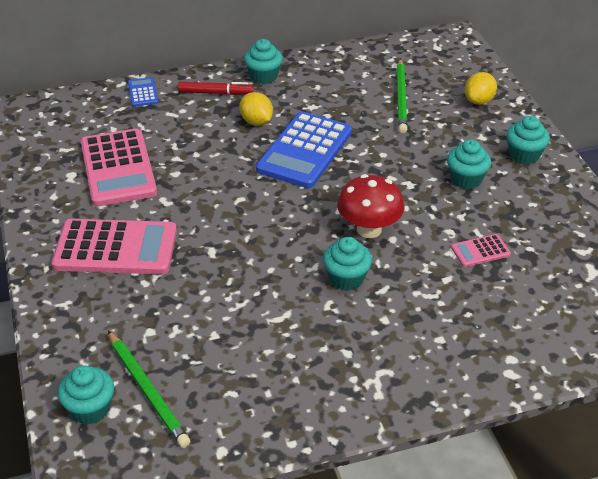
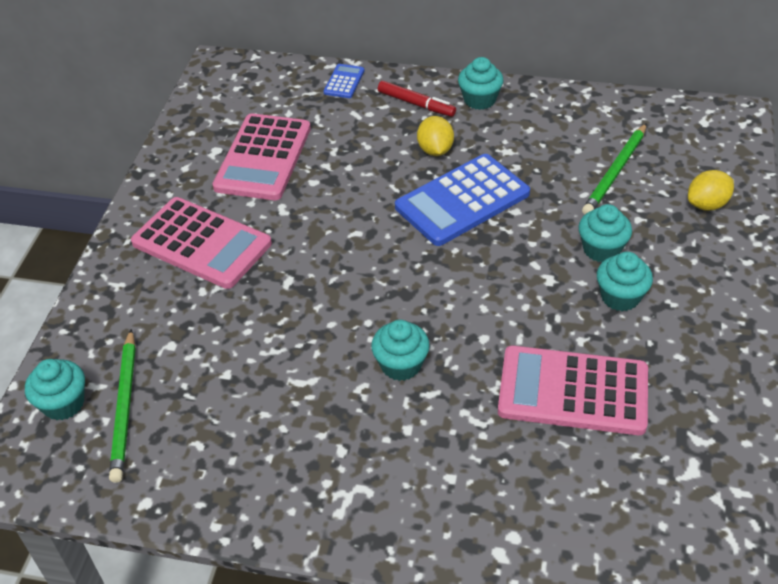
camera: 30 degrees right, 5 degrees up
red mushroom [337,174,404,238] -> none
pink calculator [451,234,511,267] -> pink calculator [498,345,648,435], size x2.20
turquoise cupcake [506,116,550,164] -> turquoise cupcake moved to [578,204,632,262]

